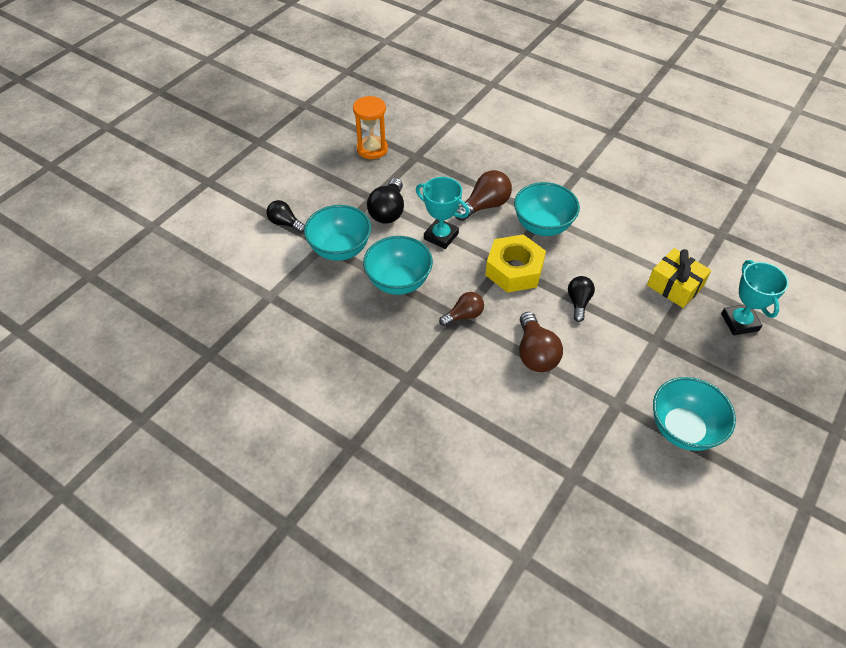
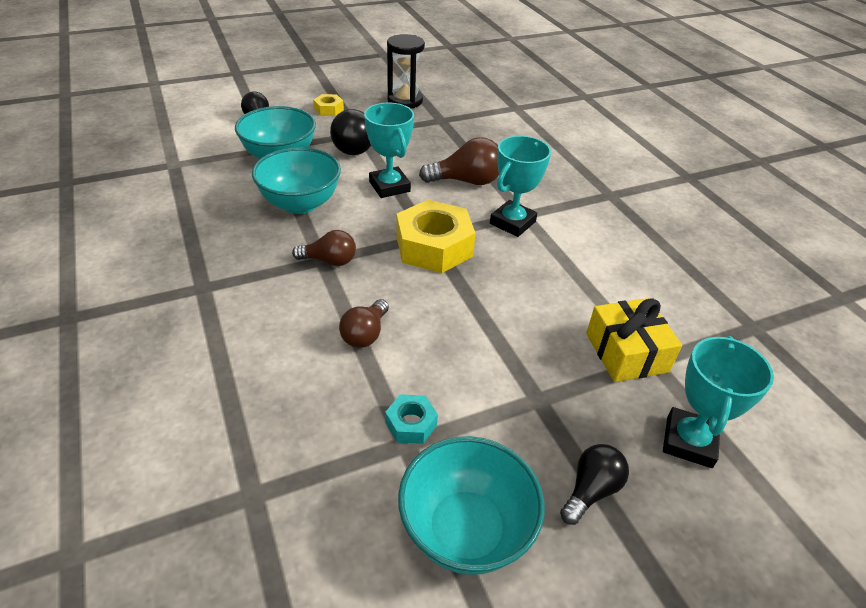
camera: 30 degrees right, 10 degrees down
orange hourglass [353,96,388,159] -> black hourglass [387,34,425,109]
turquoise bowl [514,182,580,236] -> turquoise trophy [490,136,551,237]
brown light bulb [519,312,563,372] -> brown light bulb [339,299,389,348], size x0.66
black light bulb [568,276,595,322] -> black light bulb moved to [560,444,629,525]
none -> yellow nut [313,94,344,116]
none -> turquoise nut [385,394,438,444]

